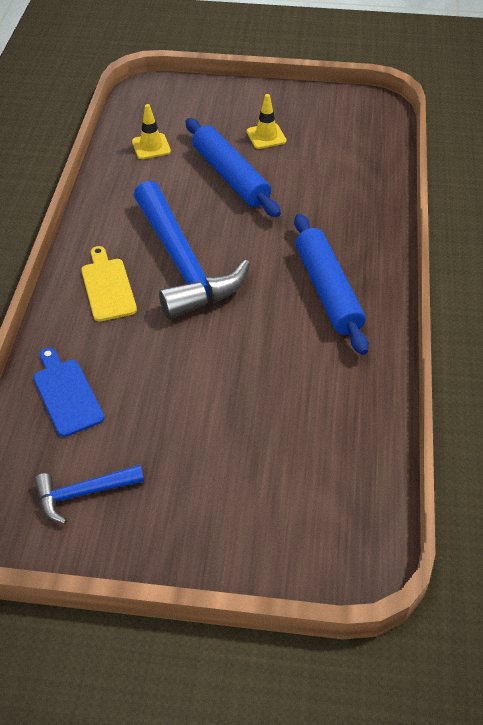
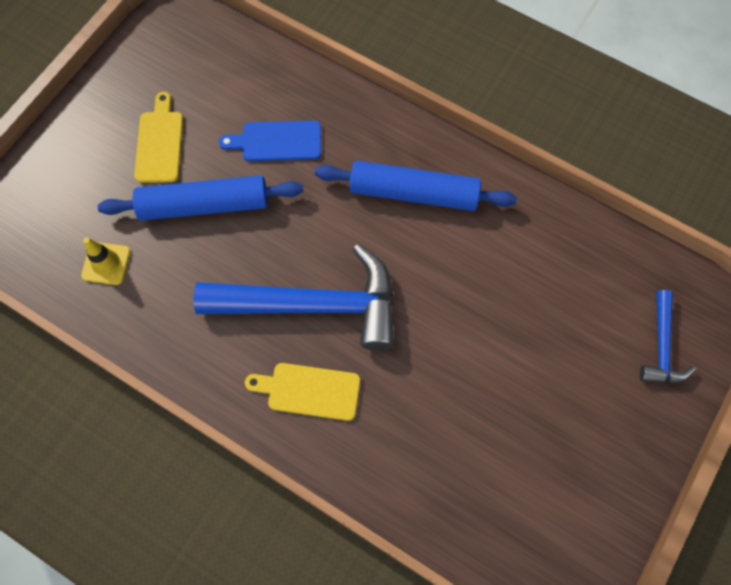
camera: 65 degrees left, 20 degrees up
blue cutting board [33,347,104,437] -> blue cutting board moved to [219,121,321,161]
blue hammer [34,464,144,524] -> blue hammer moved to [640,290,696,384]
yellow traffic cone [247,94,287,149] -> yellow cutting board [134,92,183,183]

